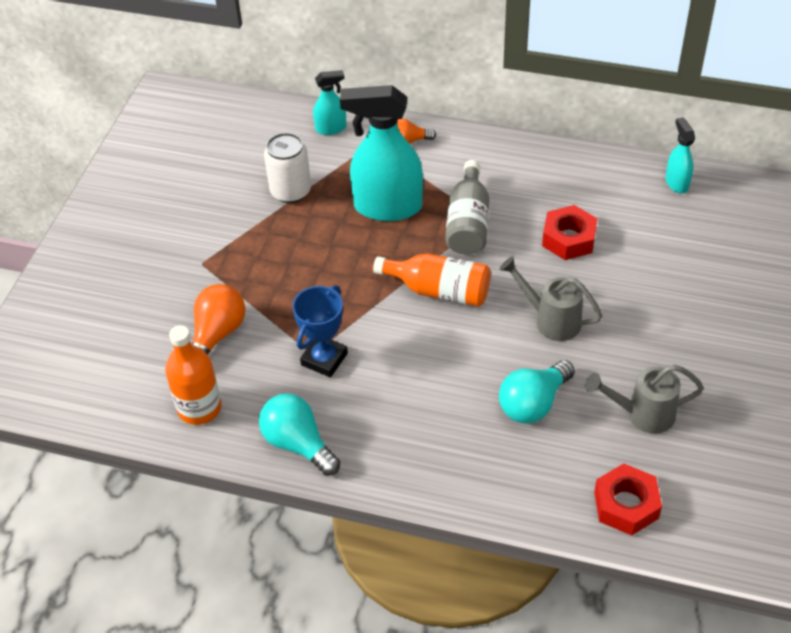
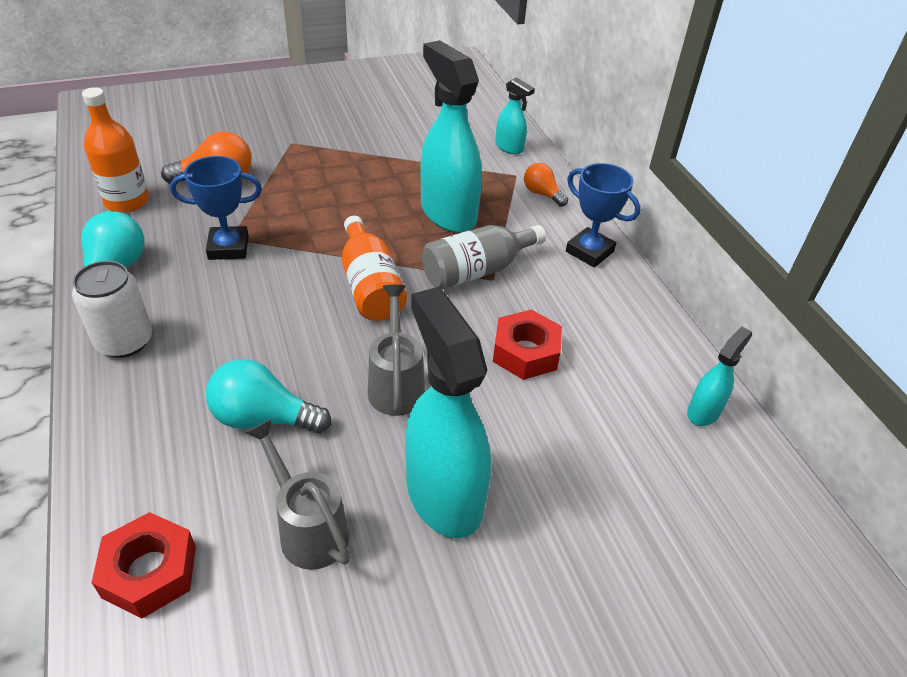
camera: 50 degrees right, 5 degrees down
white can [264,133,311,203] -> white can moved to [72,261,152,358]
none -> turquoise spray bottle [405,287,491,538]
none -> blue trophy [566,163,641,267]

